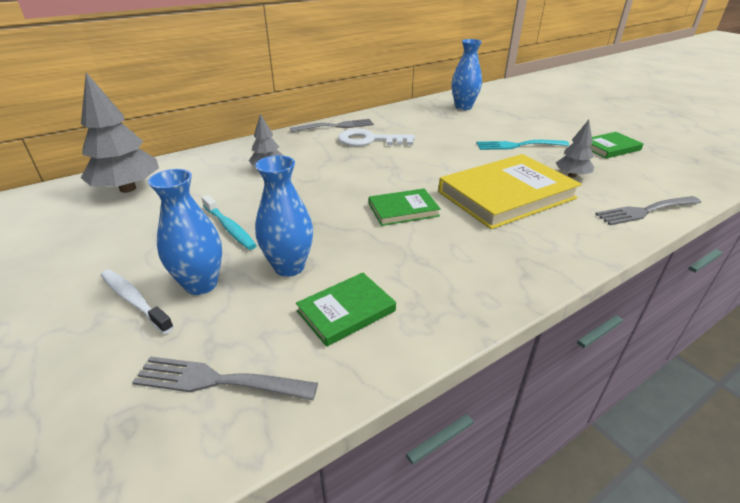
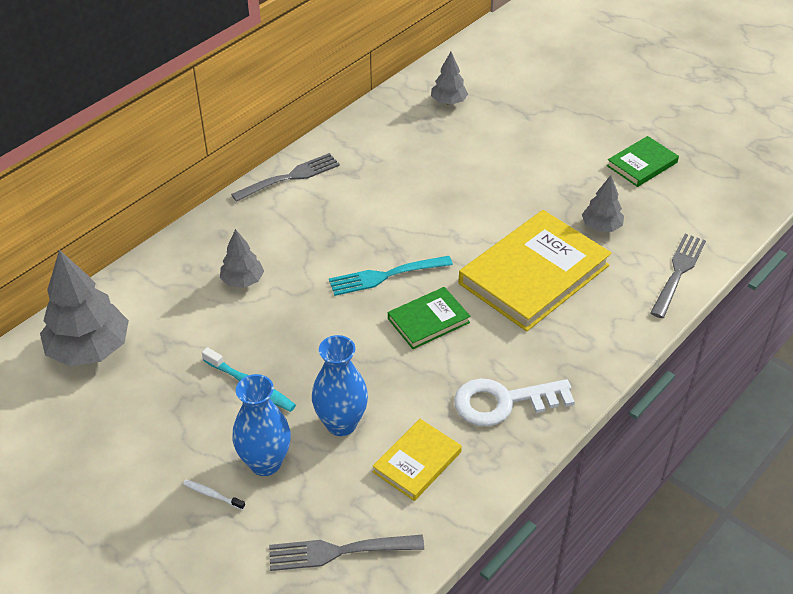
camera: 15 degrees left, 10 degrees up
white toothbrush [101,269,174,334] -> white toothbrush [183,480,245,510], size x0.56
green book [296,273,396,347] -> yellow book [373,419,462,501]
white key [338,129,415,146] -> white key moved to [454,378,575,426]
blue vase [451,39,482,110] -> grey tree [431,52,468,105]
turquoise fork [476,140,569,150] -> turquoise fork moved to [329,256,453,296]
grey fork [595,196,701,225] -> grey fork turned 150 degrees clockwise [650,234,706,318]

